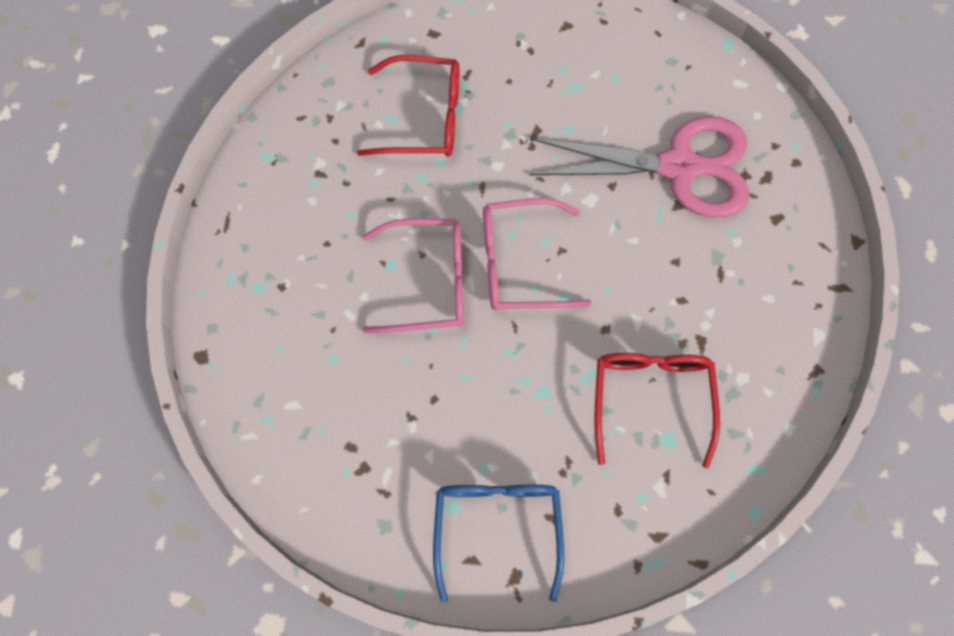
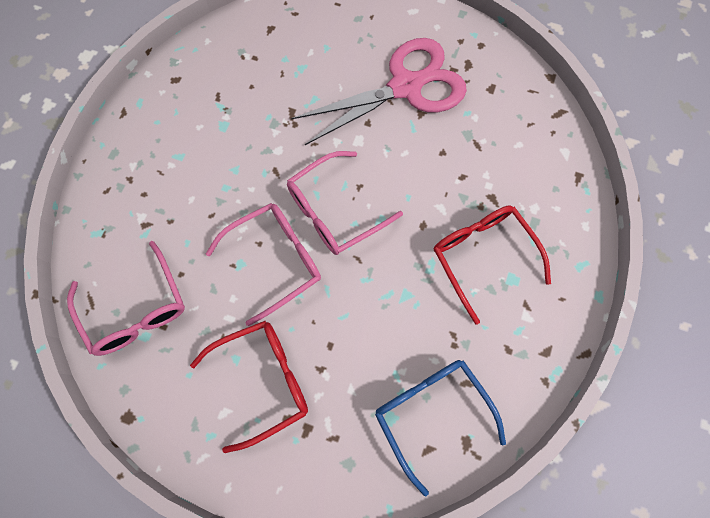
camera: 30 degrees left, 0 degrees up
red glasses [357,55,460,157] -> red glasses moved to [190,321,308,453]
none -> pink glasses [67,241,185,356]

